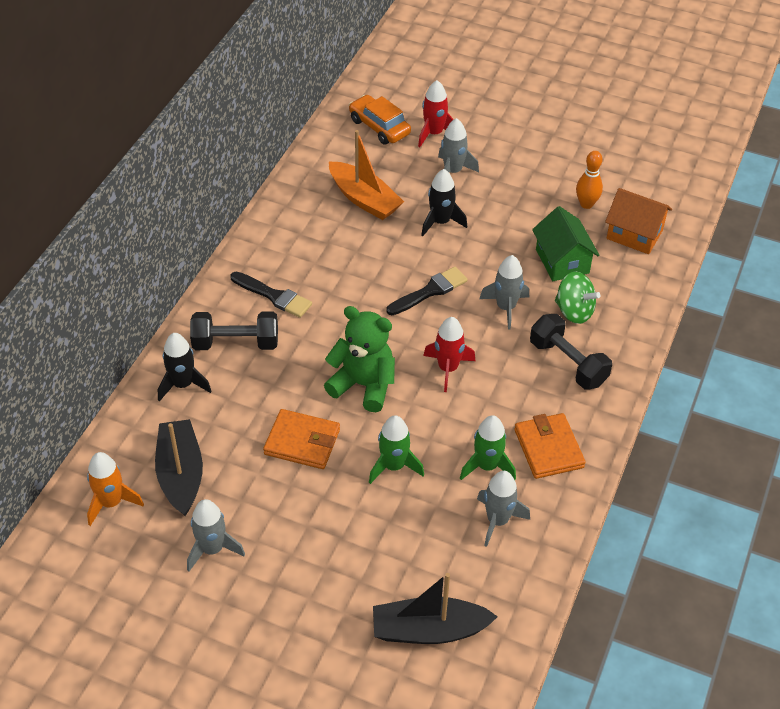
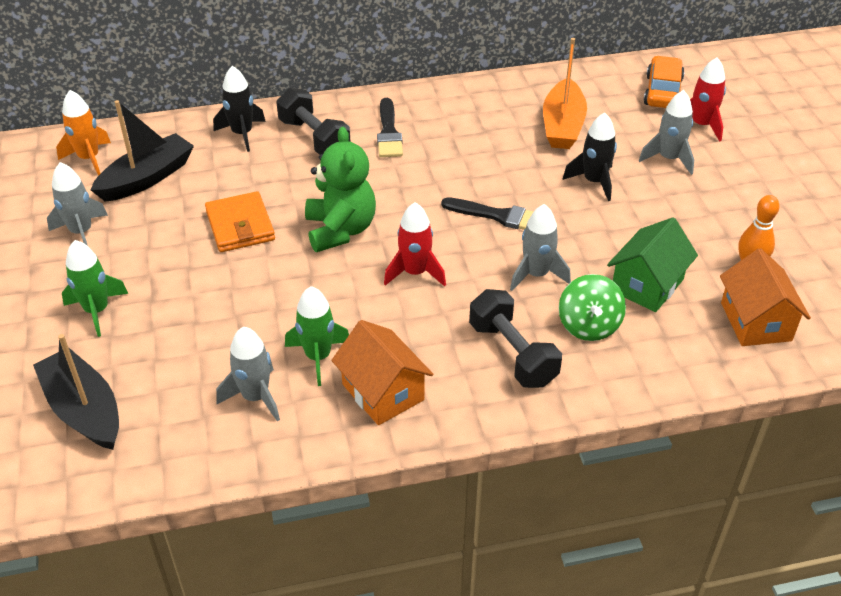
camera: 55 degrees right, 5 degrees down
green rocket [369,415,424,484] -> green rocket moved to [62,240,128,337]
orange wallet [514,413,586,479] -> orange house [331,320,433,425]
black dumbbell [530,314,612,390] -> black dumbbell turned 45 degrees counterclockwise [469,289,562,388]

